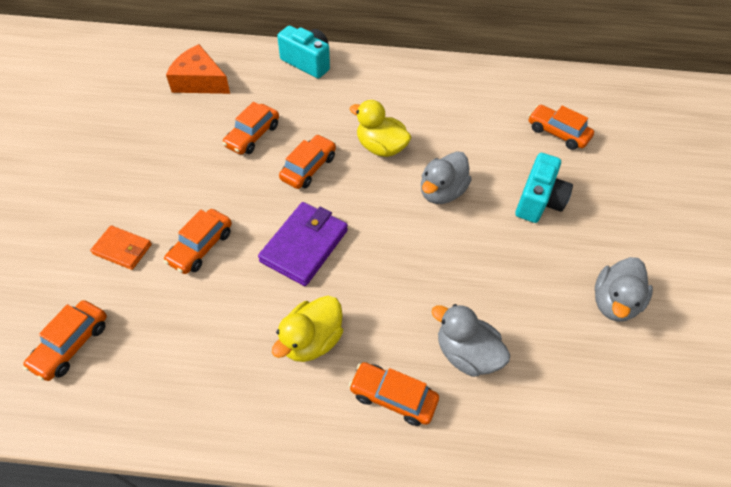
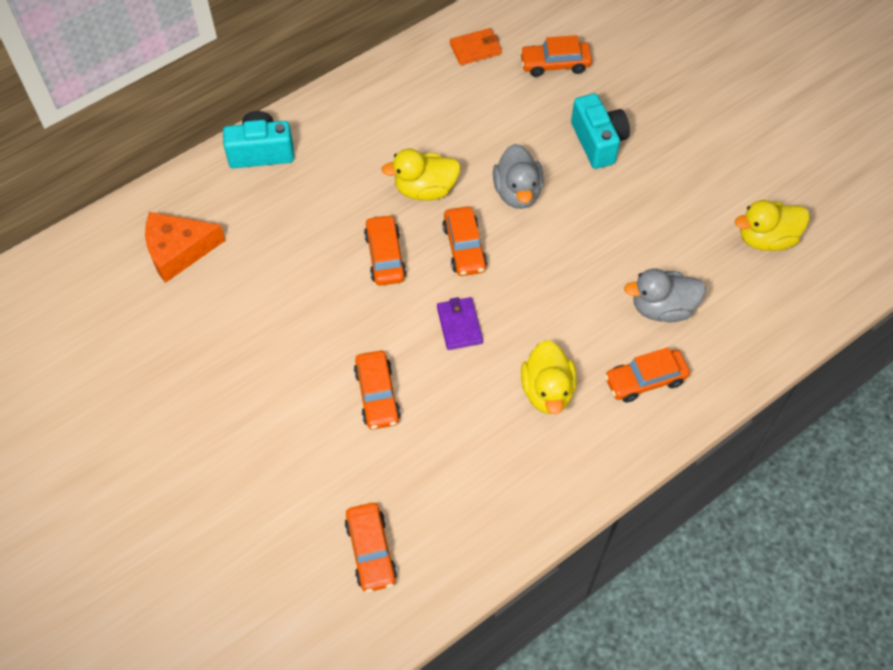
camera: 40 degrees left, 5 degrees up
orange wallet [90,225,152,270] -> orange wallet moved to [450,28,502,65]
orange car [222,102,279,155] -> orange car moved to [442,207,487,276]
purple wallet [258,202,348,286] -> purple wallet [437,297,483,350], size x0.60
grey duck [595,257,653,322] -> none
none -> yellow duck [735,200,810,251]

